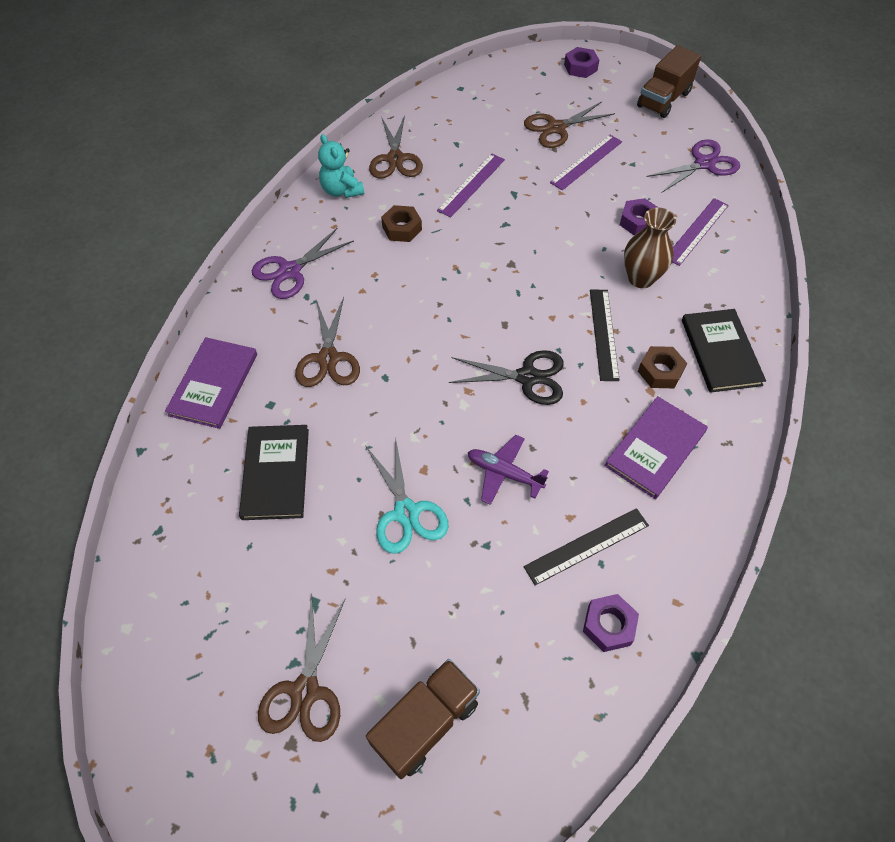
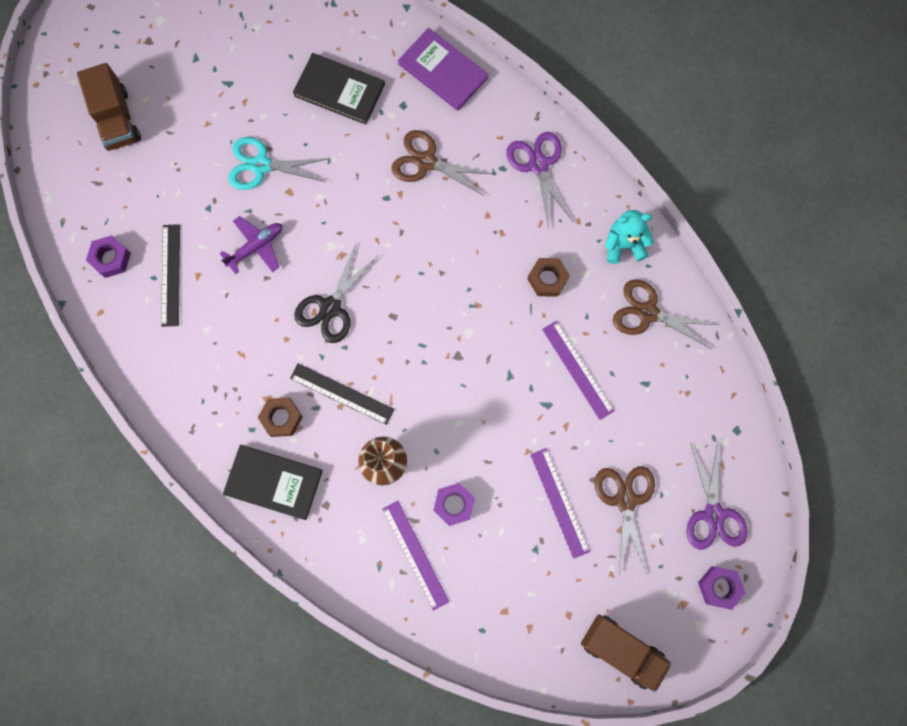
camera: 115 degrees right, 20 degrees up
brown scissors [258,593,346,742] -> none
purple book [604,396,708,499] -> none
brown truck [637,45,701,118] -> brown truck turned 150 degrees clockwise [581,615,672,693]
purple scissors [646,139,740,192] -> purple scissors moved to [686,443,748,550]

